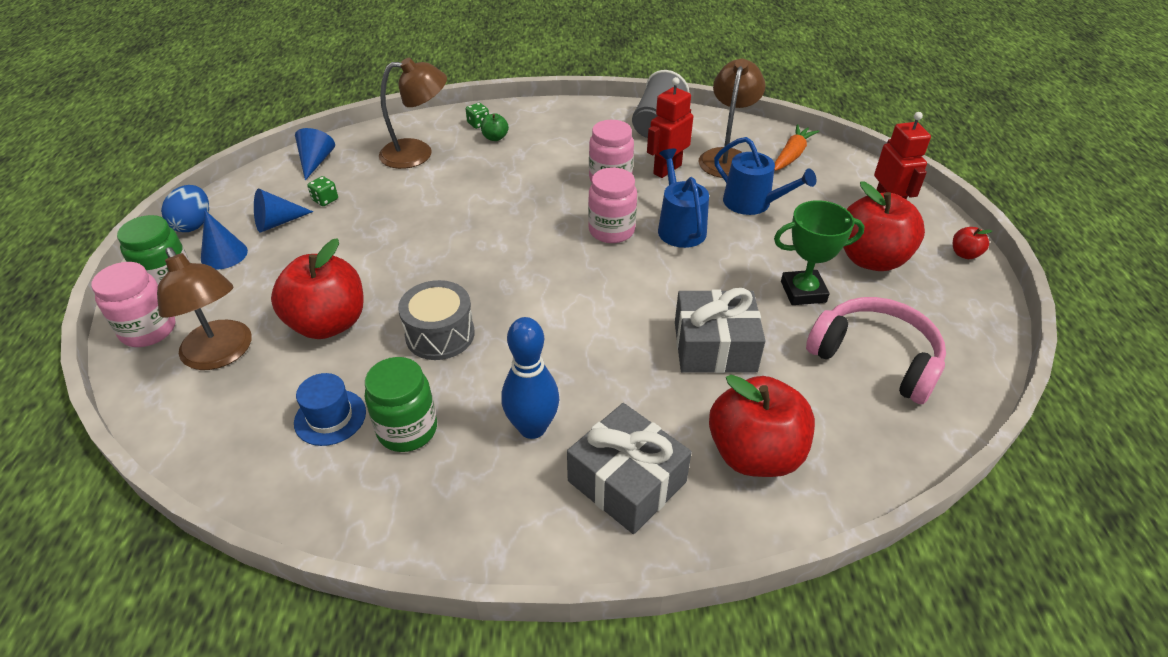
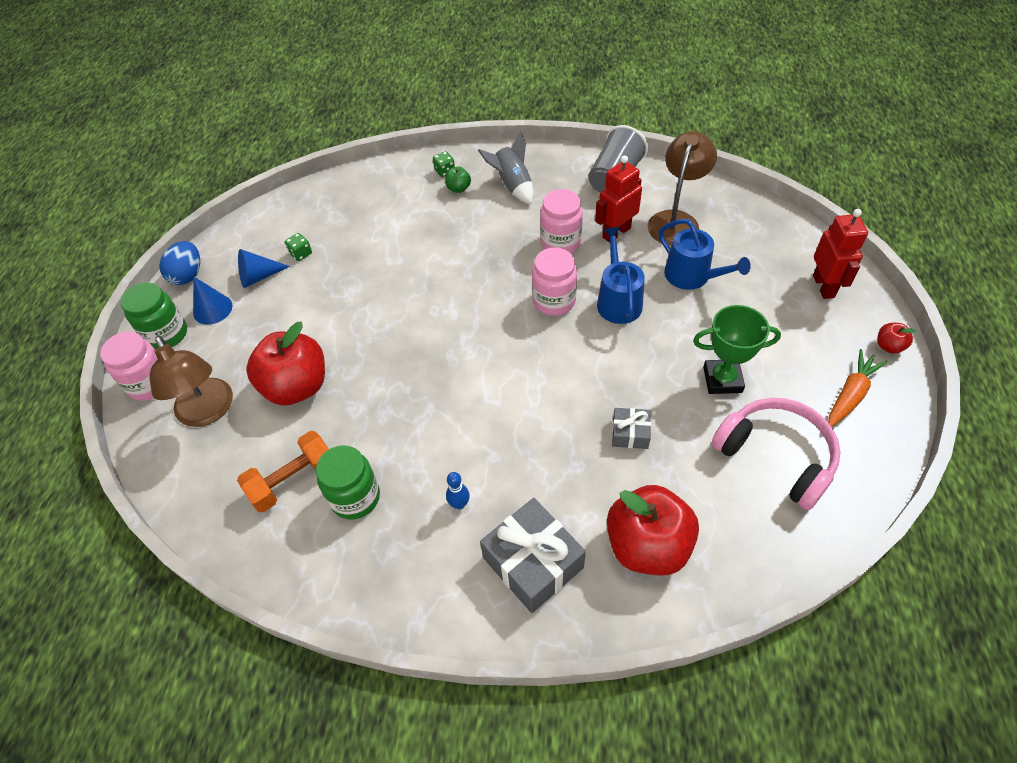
camera: 10 degrees right, 10 degrees up
blue hat [294,373,366,446] -> orange dumbbell [237,431,329,512]
blue cone [295,128,335,180] -> none
brown lamp [379,58,447,169] -> none
grey drum [398,280,475,360] -> none
blue bowling pin [501,317,559,439] -> blue bowling pin [446,472,470,509], size x0.49
grey gift [675,288,766,373] -> grey gift [612,408,651,449], size x0.52
orange carrot [774,125,819,171] -> orange carrot moved to [828,349,887,427]
red apple [843,181,925,271] -> none
none -> grey rocket [478,131,534,204]

